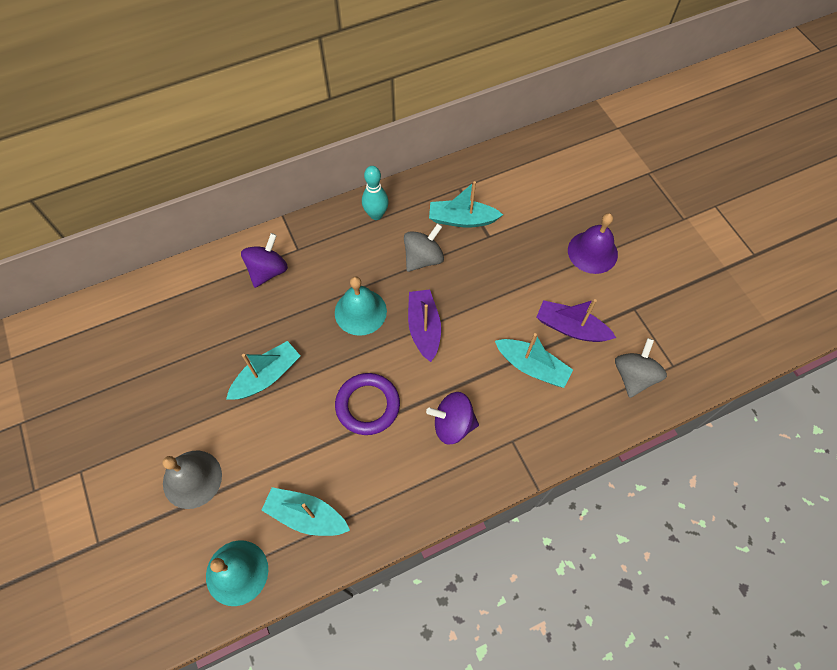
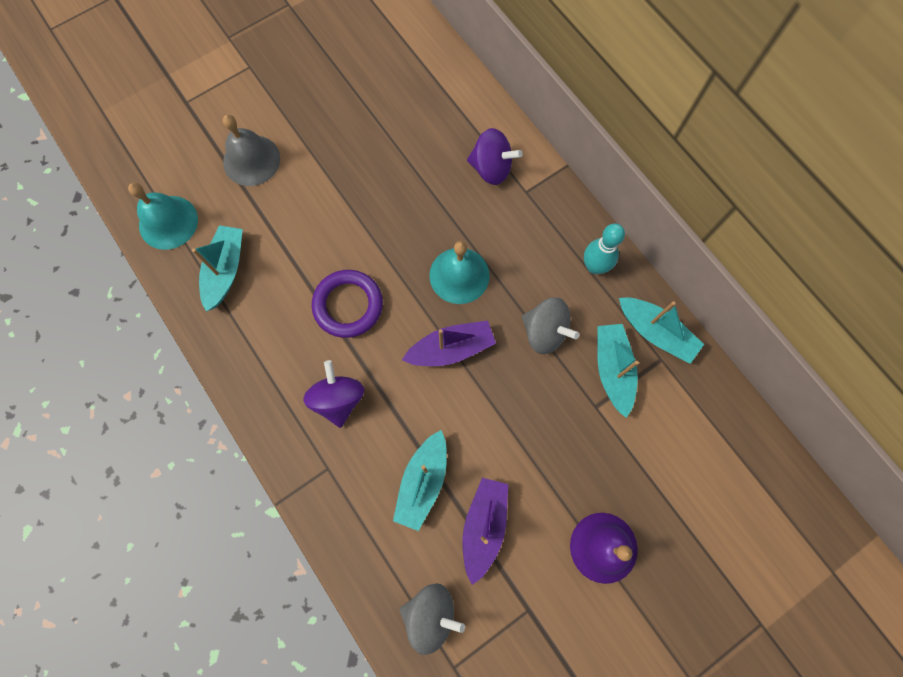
camera: 80 degrees right, 10 degrees up
turquoise boat [226,341,300,399] -> turquoise boat moved to [619,297,704,364]

